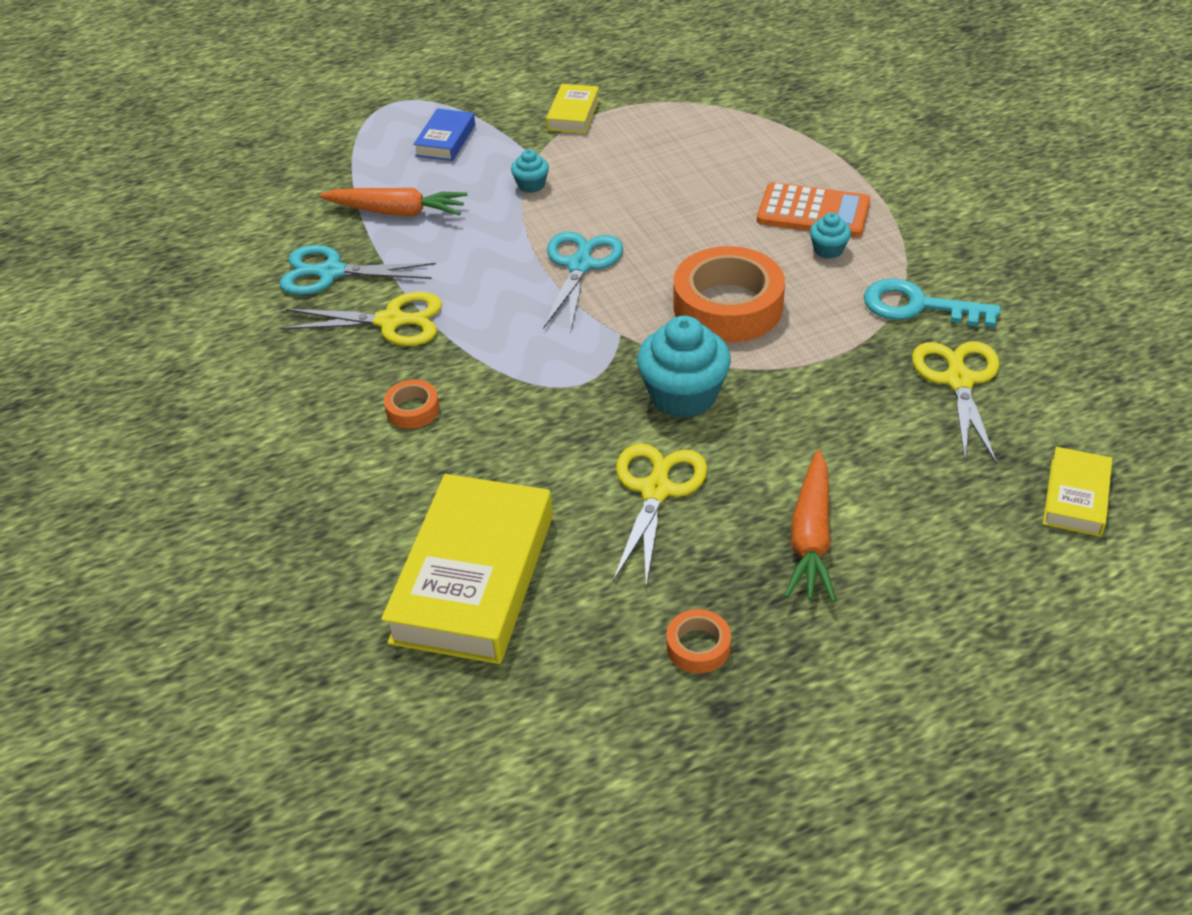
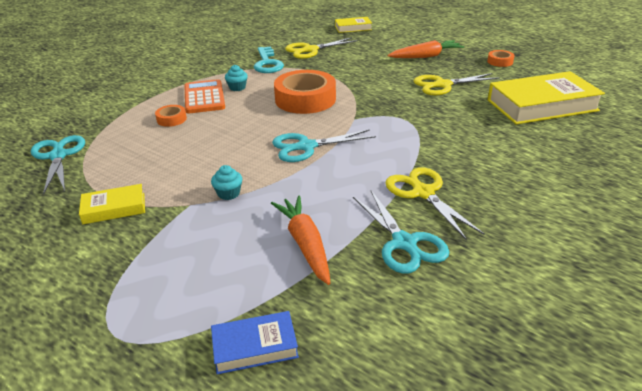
camera: 120 degrees left, 10 degrees down
orange tape [384,380,440,429] -> orange tape moved to [155,105,187,127]
blue book [413,108,475,161] -> blue book moved to [211,311,299,374]
turquoise cupcake [637,316,731,418] -> none
none -> turquoise scissors [31,135,85,195]

